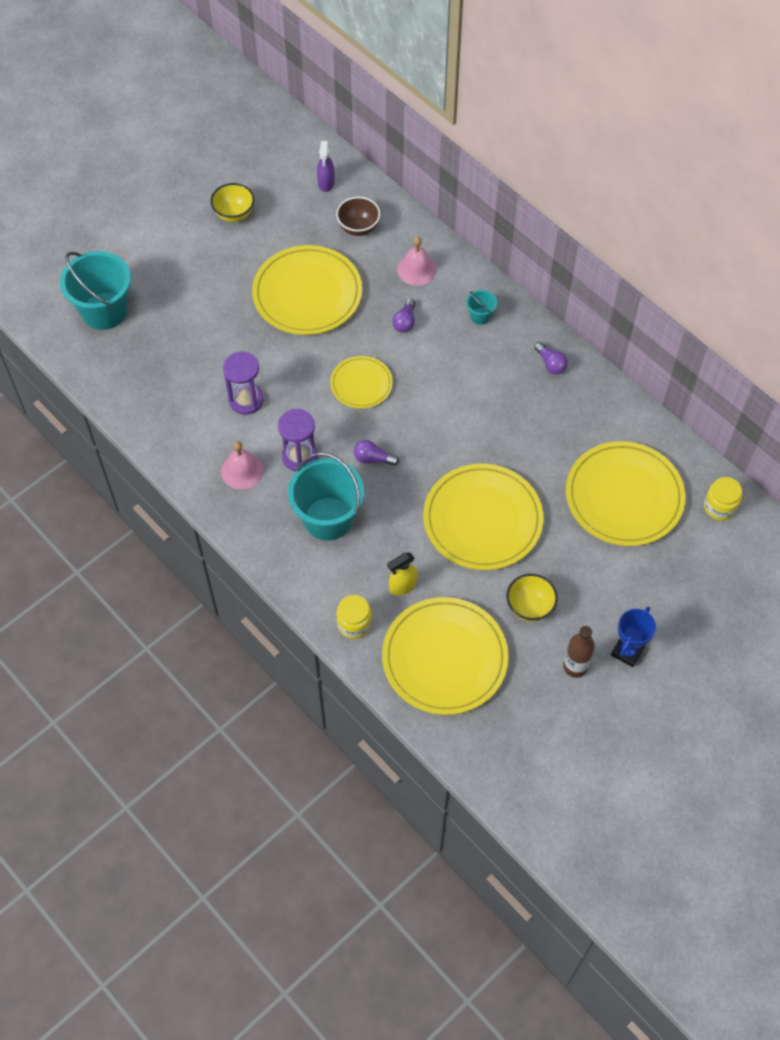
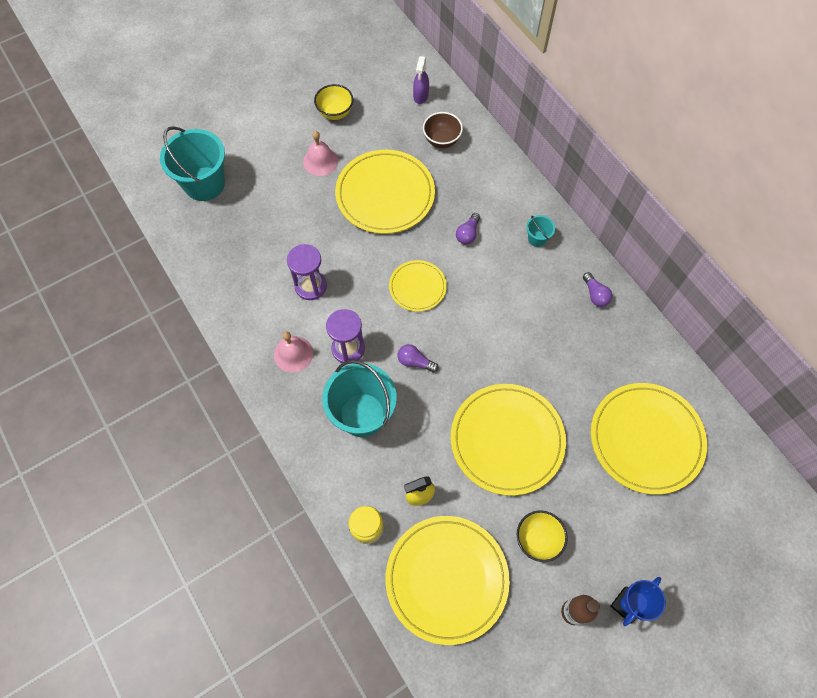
camera: 10 degrees right, 5 degrees up
pink bell [397,236,436,286] -> pink bell moved to [303,131,338,176]
yellow jar [704,477,742,521] -> none

